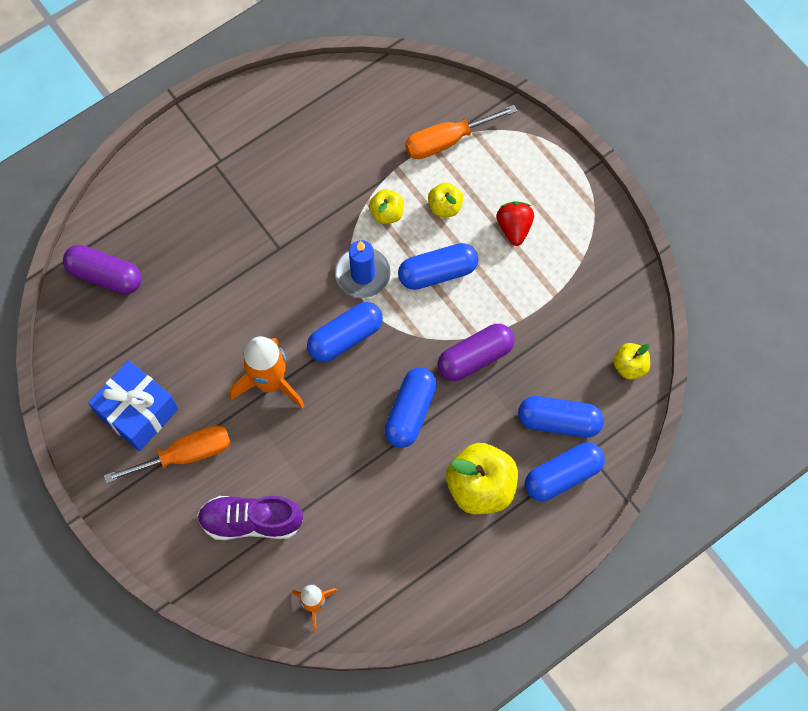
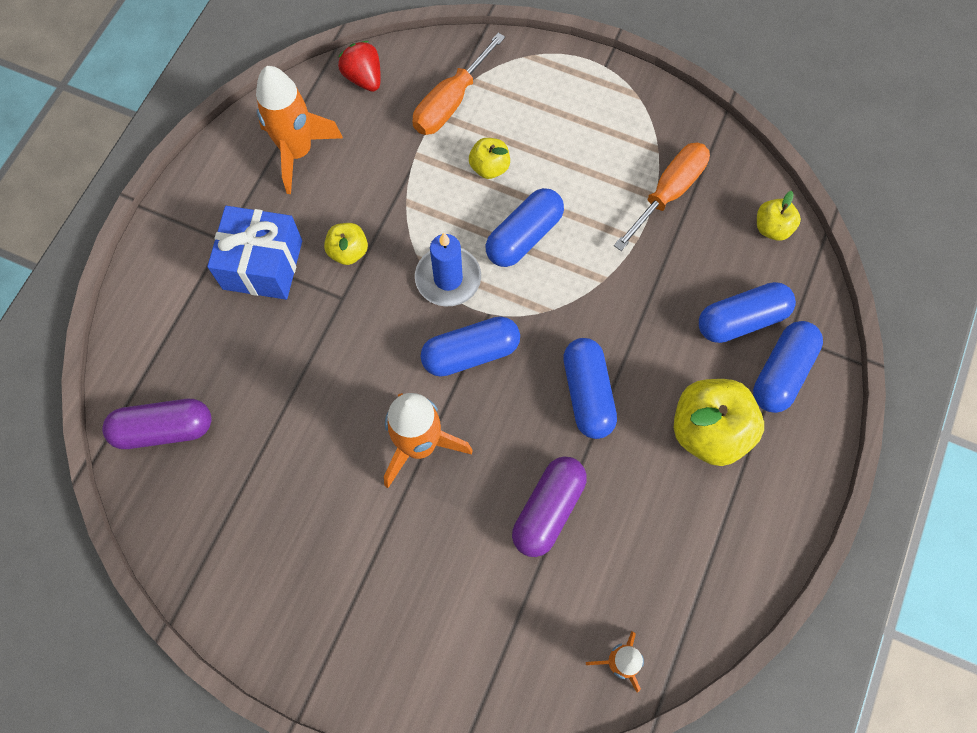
camera: 30 degrees left, 0 degrees up
blue gift [88,360,179,451] -> blue gift moved to [207,206,302,300]
orange screwdriver [104,426,231,483] -> orange screwdriver moved to [614,143,710,251]
purple shoe [197,496,303,540] -> none
blue capsule [307,302,383,362] -> blue capsule turned 45 degrees clockwise [421,316,520,377]
yellow apple [369,189,404,224] -> yellow apple moved to [324,223,368,265]
purple capsule [437,324,515,381] -> purple capsule moved to [512,457,587,557]
red strawberry [496,201,534,246] -> red strawberry moved to [338,41,381,92]
none -> orange rocket [256,66,343,194]

